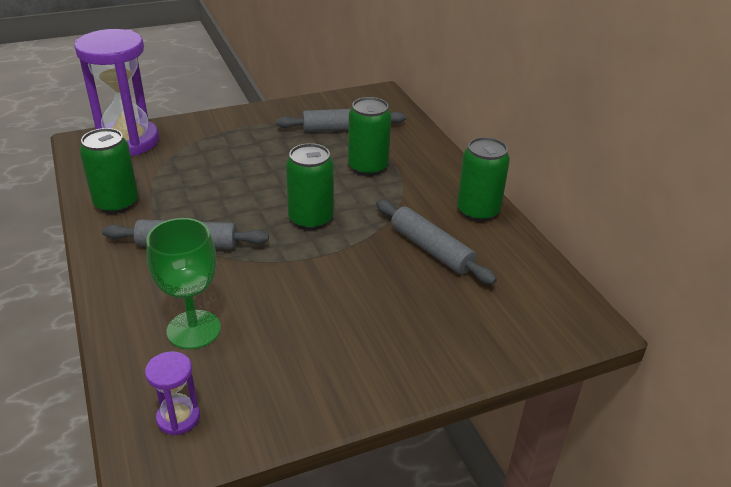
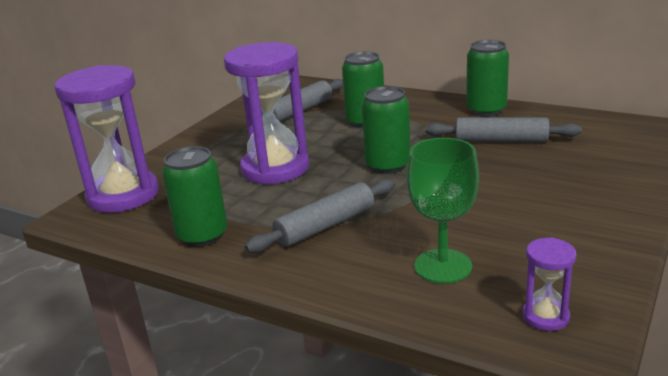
camera: 35 degrees left, 10 degrees down
none -> purple hourglass [224,42,309,185]

